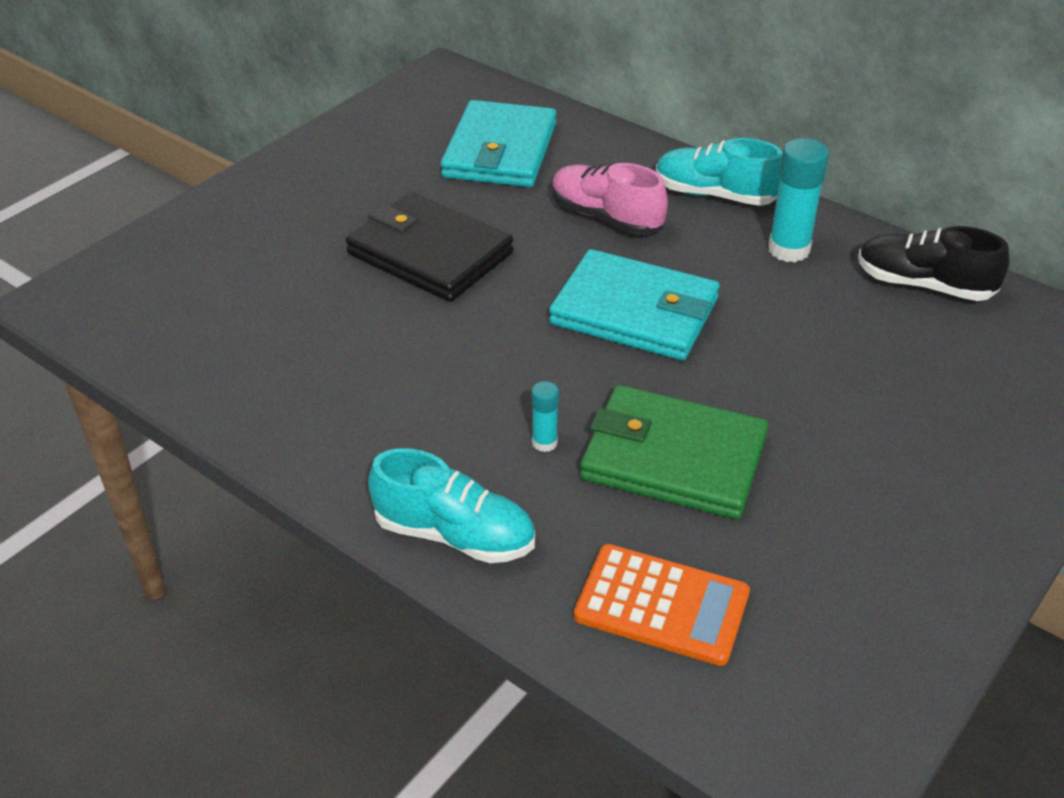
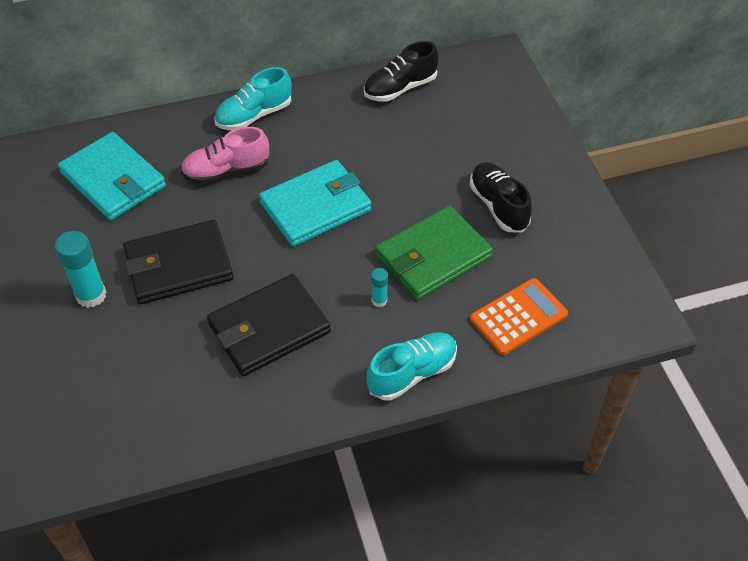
camera: 55 degrees left, 10 degrees up
turquoise glue stick [768,138,829,262] -> turquoise glue stick moved to [55,231,106,308]
none -> black wallet [207,274,331,376]
none -> black shoe [469,162,532,232]

